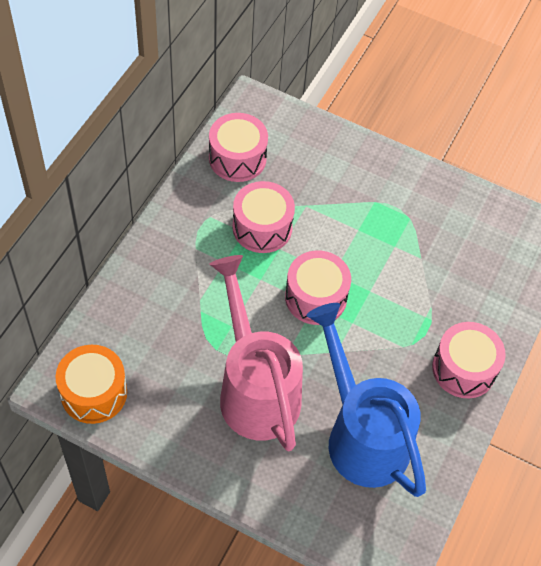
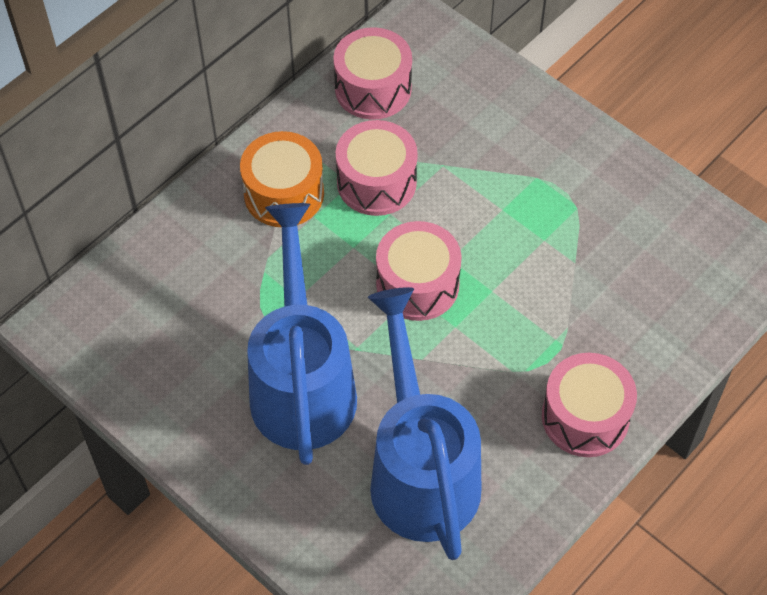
camera: 20 degrees right, 0 degrees up
orange drum [55,345,127,424] -> orange drum moved to [240,131,324,227]
pink watering can [210,255,303,451] -> blue watering can [247,203,357,465]

